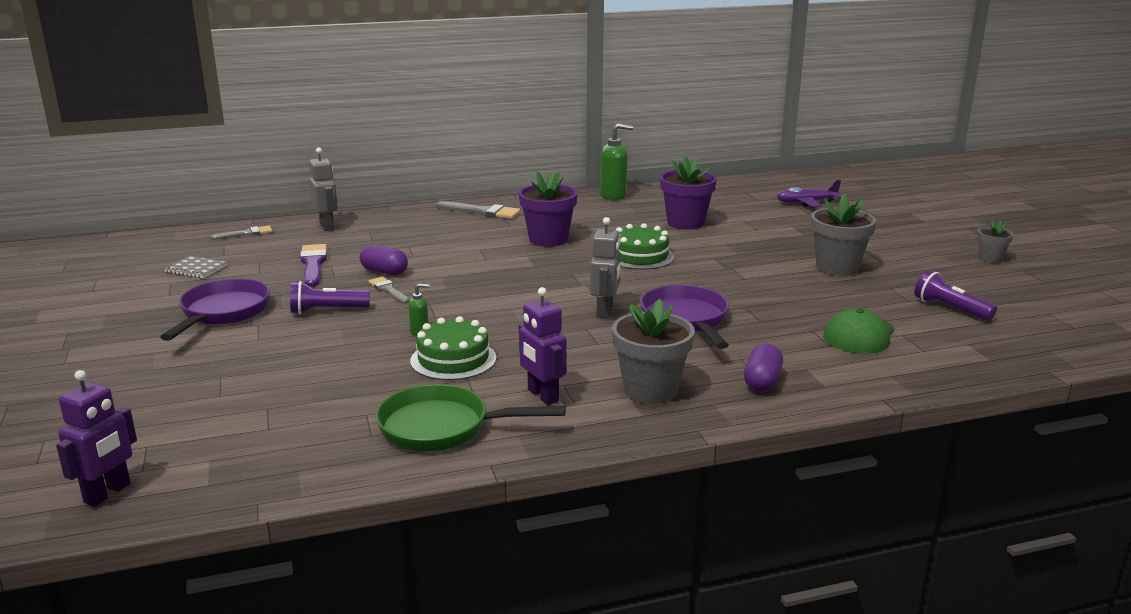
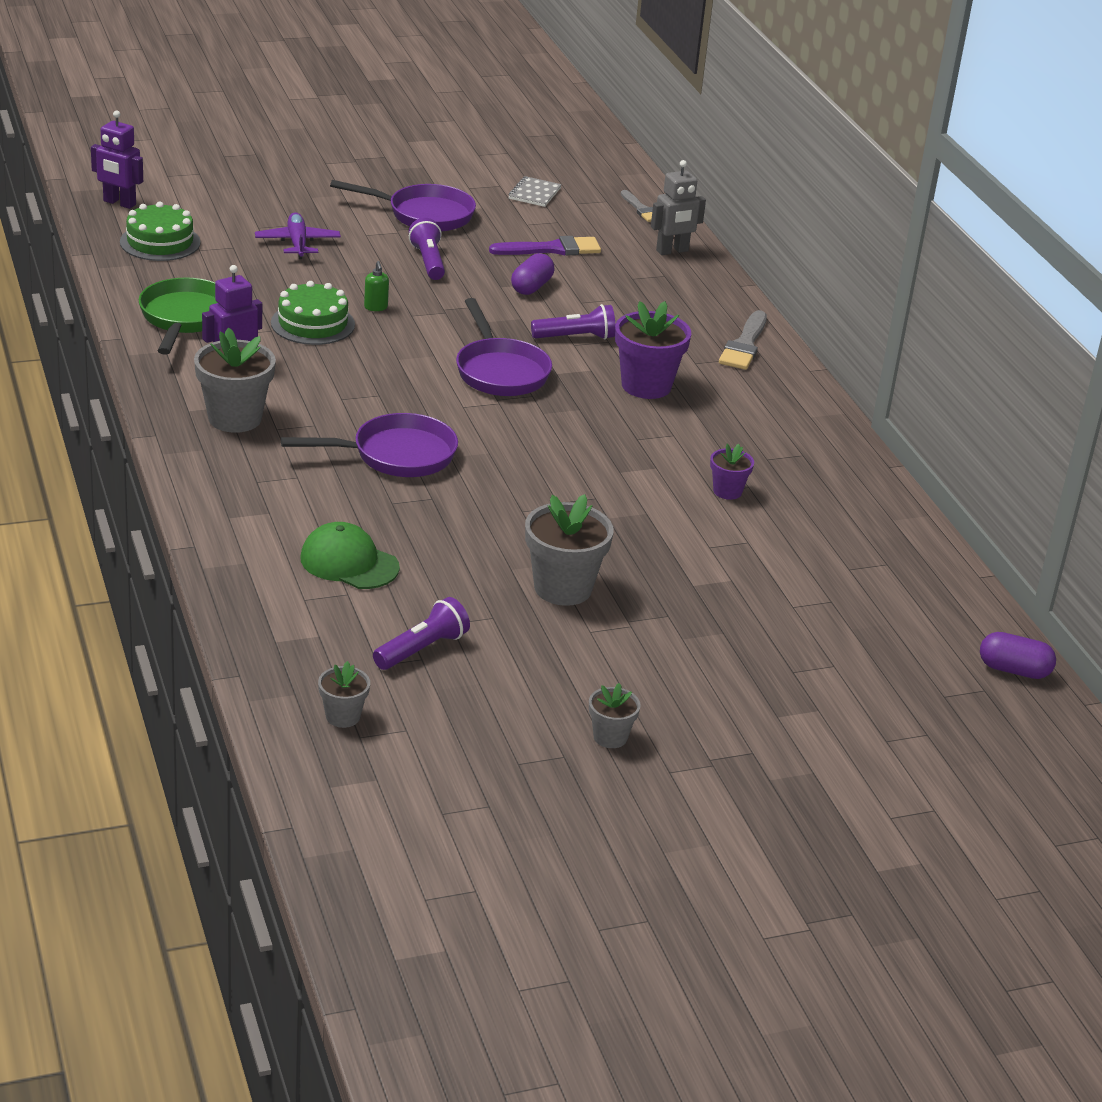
camera: 85 degrees right, 10 degrees up
grey brush [368,277,409,304] -> none
grey robot [590,217,621,318] -> none
green soap dispenser [600,123,633,200] -> none
green cake [616,223,675,270] -> green cake moved to [120,202,201,261]
purple flower pot [660,156,717,230] -> purple flower pot [710,444,754,500], size x0.54
purple capsule [744,344,783,392] -> purple capsule moved to [980,632,1056,679]
purple plane [777,180,841,207] -> purple plane moved to [255,212,341,259]
none -> grey flower pot [318,661,370,728]
none -> purple pan [456,298,552,396]
none -> purple flashlight [531,304,615,340]

